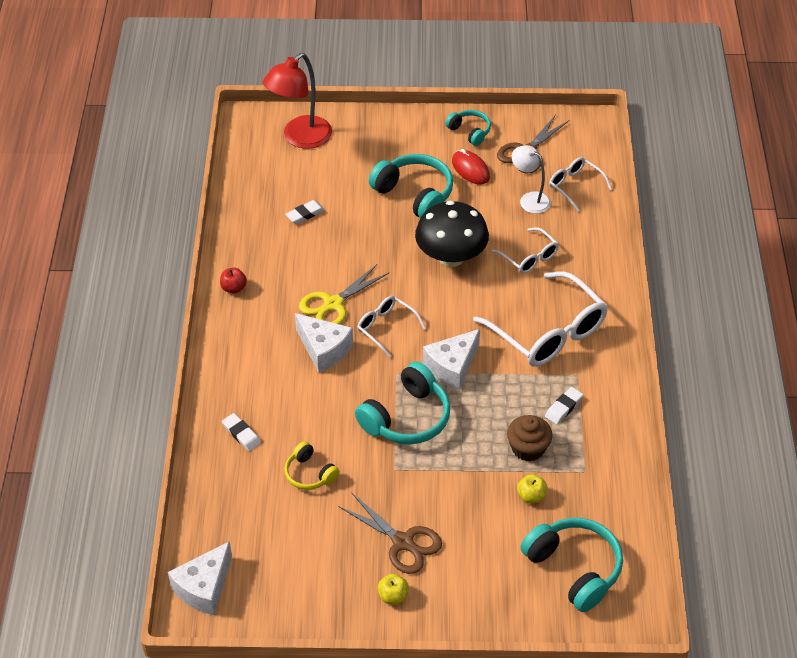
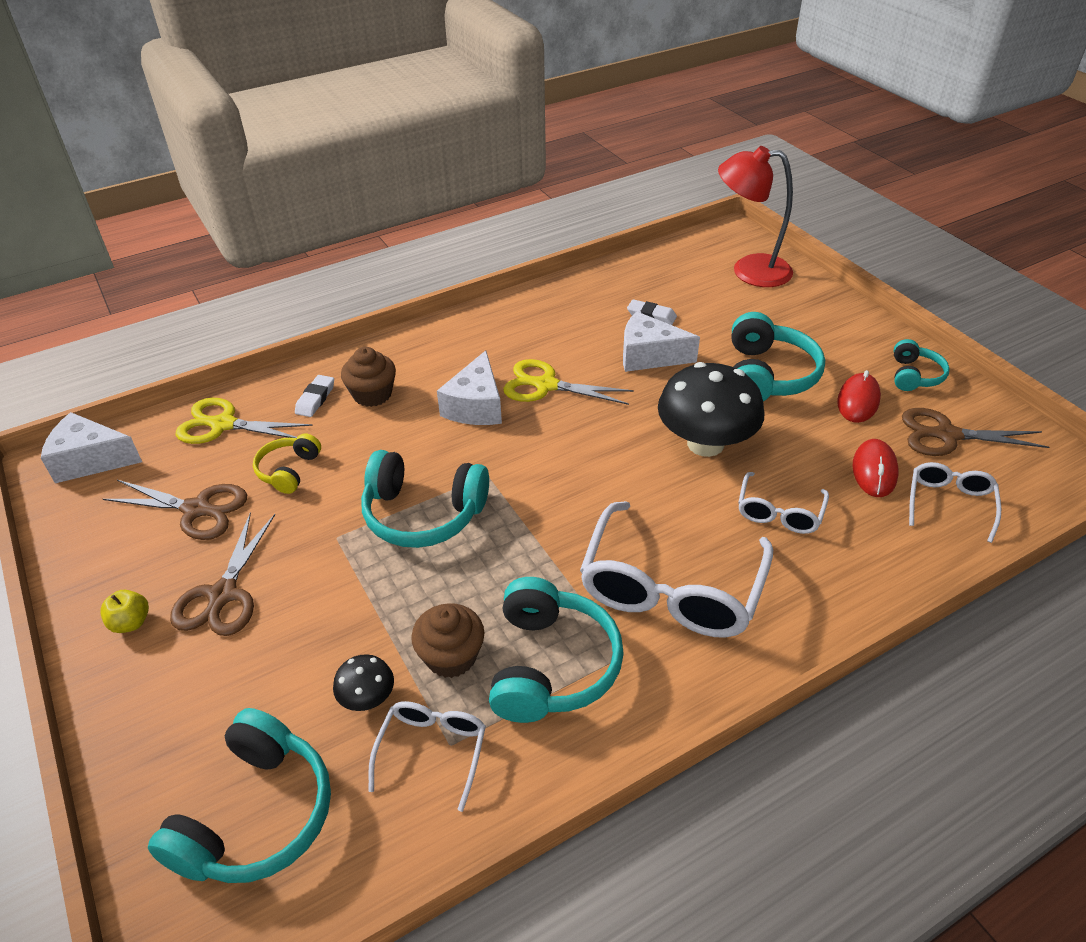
camera: 60 degrees right, 5 degrees down
red apple [220,268,247,294] -> none
white glasses [357,296,426,358] -> white glasses moved to [369,701,486,812]
white cheese [423,329,480,390] -> white cheese moved to [623,311,700,372]
white lamp [512,145,551,214] -> red mouse [852,439,899,497]
yellow apple [517,474,547,503] -> black mushroom [333,654,394,711]
white eraser [545,387,583,424] -> turquoise headphones [489,577,624,723]
none -> brown scissors [103,480,247,540]
none -> yellow scissors [176,398,313,444]
none -> brown cupcake [341,347,396,407]

